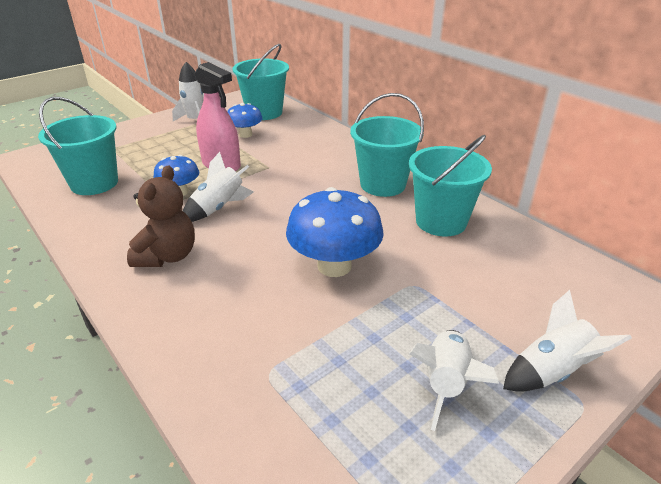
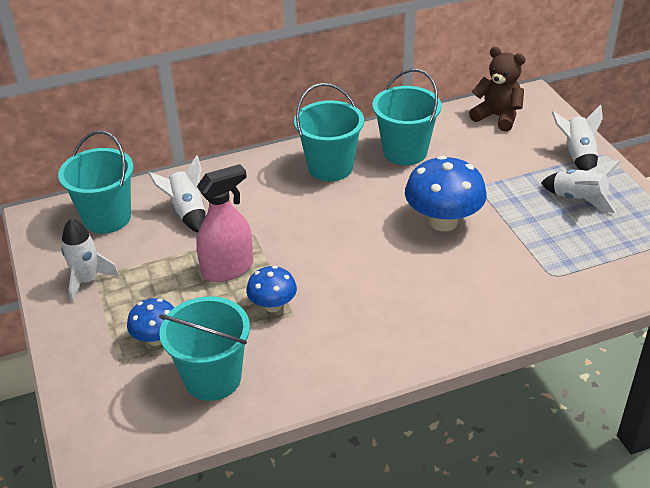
camera: 70 degrees left, 5 degrees up
brown teddy bear [127,165,195,267] -> brown teddy bear moved to [469,47,525,132]
white rocket [183,152,254,222] -> white rocket moved to [148,155,206,233]
blue mushroom [227,103,263,138] -> blue mushroom moved to [127,298,174,346]

